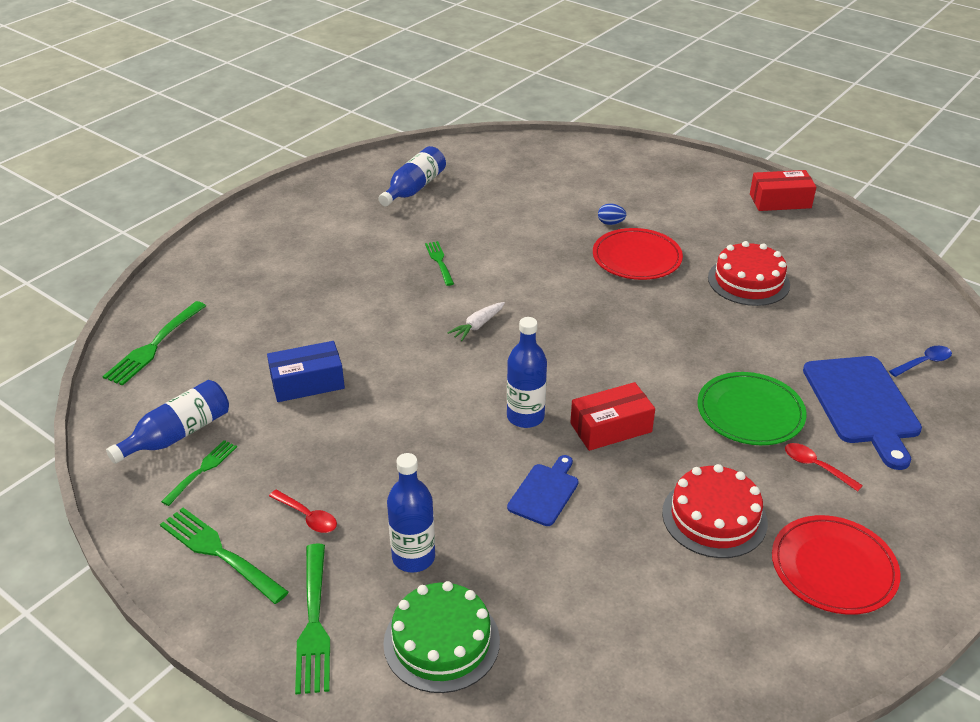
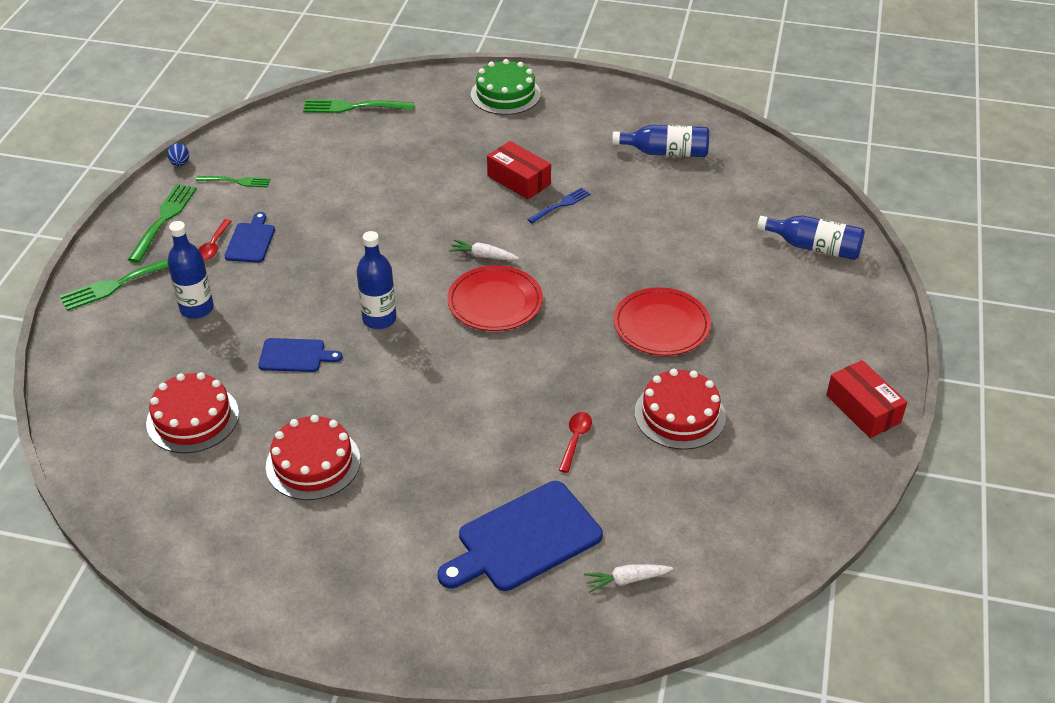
camera: 65 degrees right, 5 degrees up
blue bottle [106,380,229,464] -> blue bottle moved to [757,216,865,260]
blue box [267,341,345,402] -> none
green cake [383,581,500,693] -> green cake moved to [471,59,541,115]
green fork [425,241,454,286] -> blue fork [527,188,590,224]
red box [570,382,655,451] -> red box moved to [487,141,551,200]
blue egg [598,204,626,225] -> blue egg moved to [167,143,189,166]
green plate [697,372,807,445] -> none
red plate [772,515,901,615] -> red plate moved to [447,265,543,331]
red spoon [785,443,863,491] -> red spoon moved to [559,412,592,473]
blue spoon [889,346,952,377] -> white carrot [584,564,673,593]
none -> red cake [146,372,239,453]
none -> blue cutting board [225,212,275,263]

